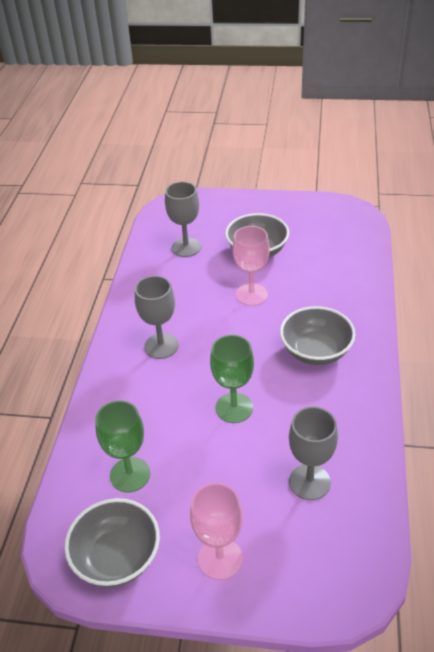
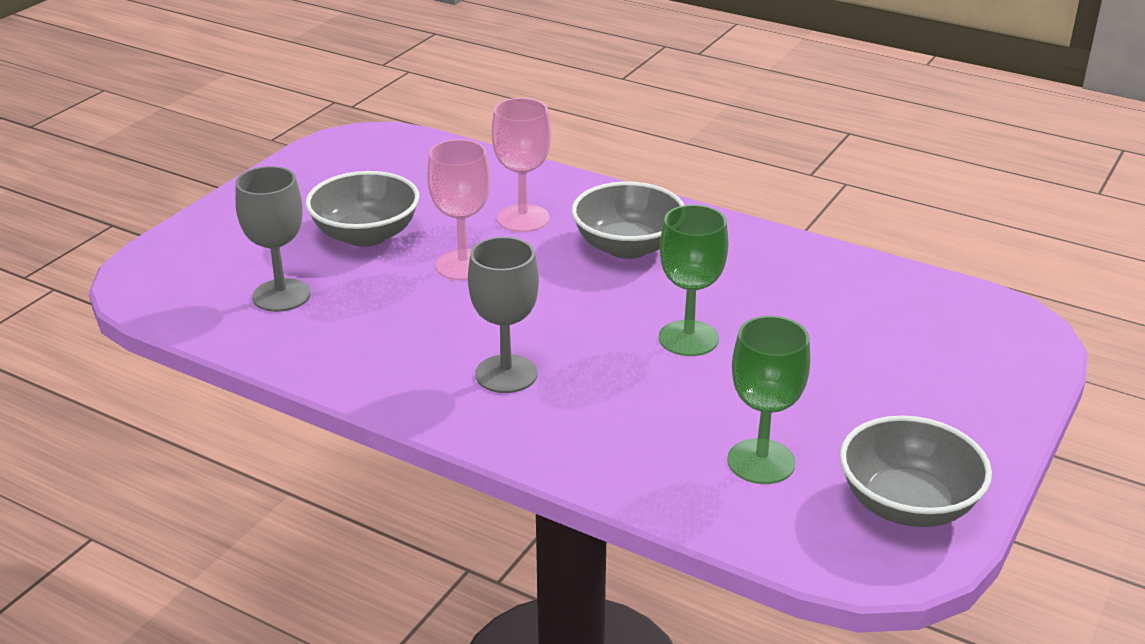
camera: 70 degrees left, 10 degrees down
pink goblet [190,483,243,580] -> pink goblet moved to [492,98,551,232]
grey goblet [289,407,338,500] -> none

